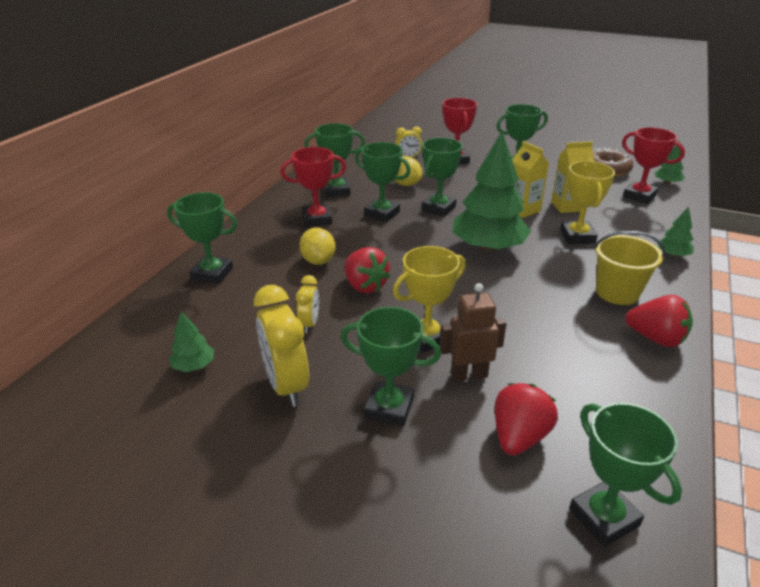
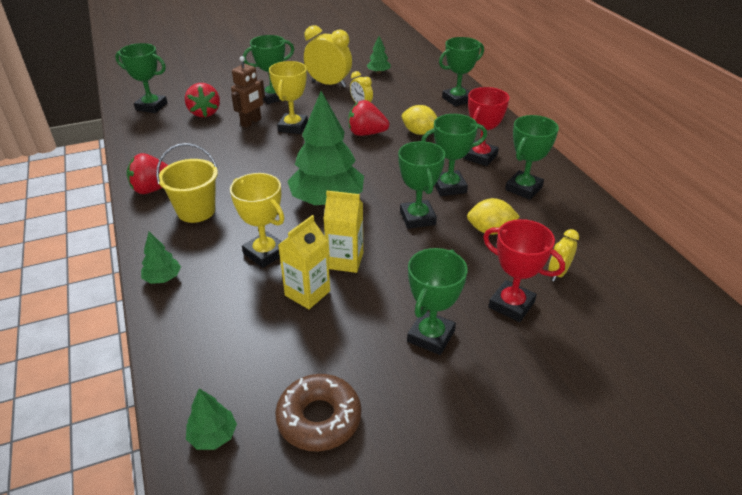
camera: 135 degrees right, 5 degrees up
red trophy [622,127,685,204] -> none

